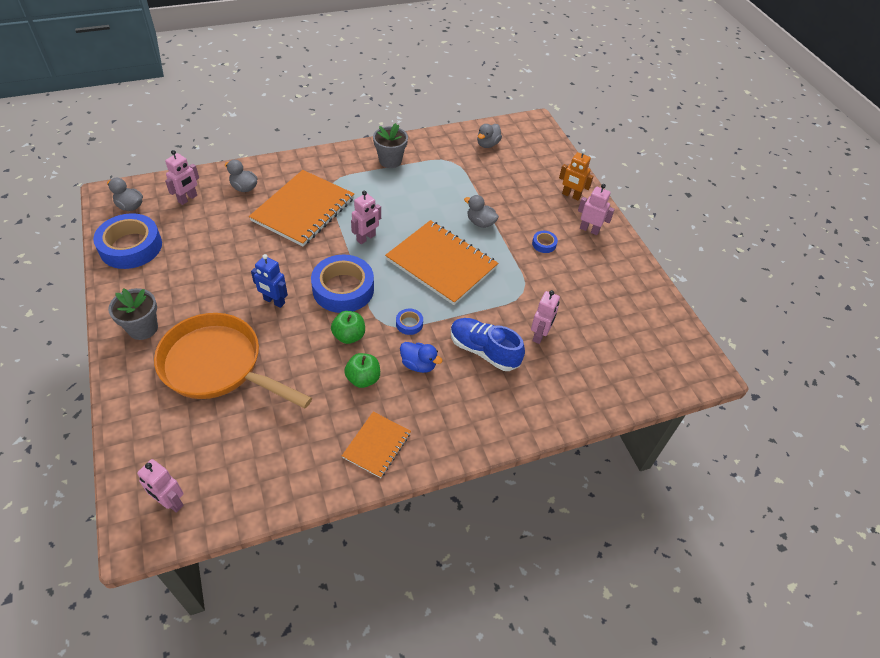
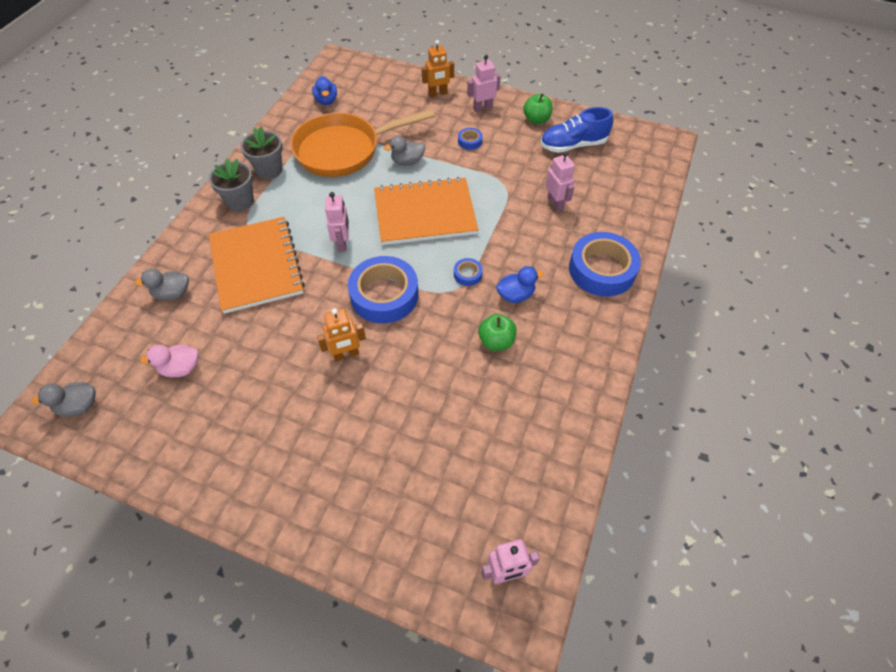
camera: 45 degrees left, 5 degrees up
blue tape [93,213,162,269] -> blue tape moved to [569,232,641,297]
grey flower pot [108,288,158,340] -> grey flower pot moved to [209,158,254,211]
orange pan [154,313,312,408] -> orange pan moved to [290,109,435,177]
pink robot [165,150,199,205] -> none
blue robot [251,254,288,308] -> orange robot [317,308,366,361]
green apple [331,311,365,344] -> green apple moved to [523,93,553,124]
orange notebook [342,412,411,478] -> none
blue shoe [451,318,525,371] -> blue shoe moved to [540,107,613,153]
grey duck [477,124,502,148] -> blue duck [312,76,337,105]
none -> pink duck [140,345,199,377]

